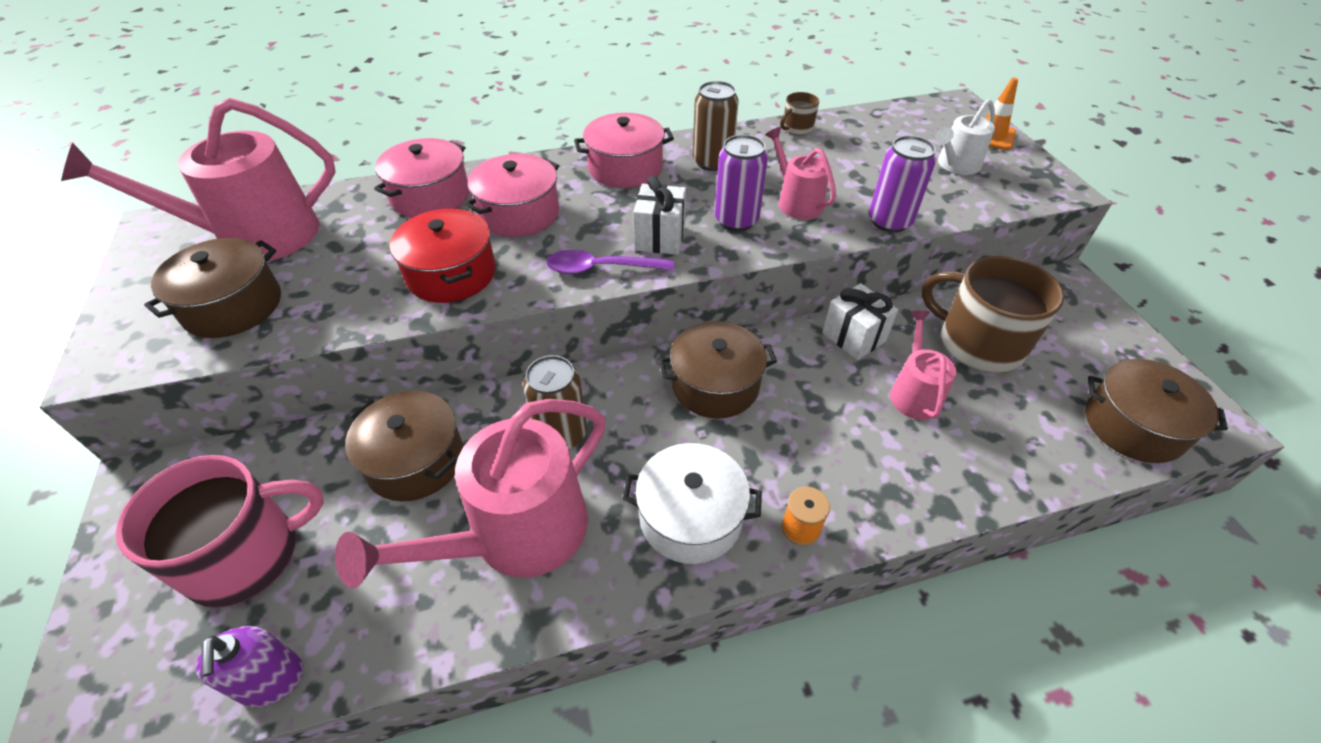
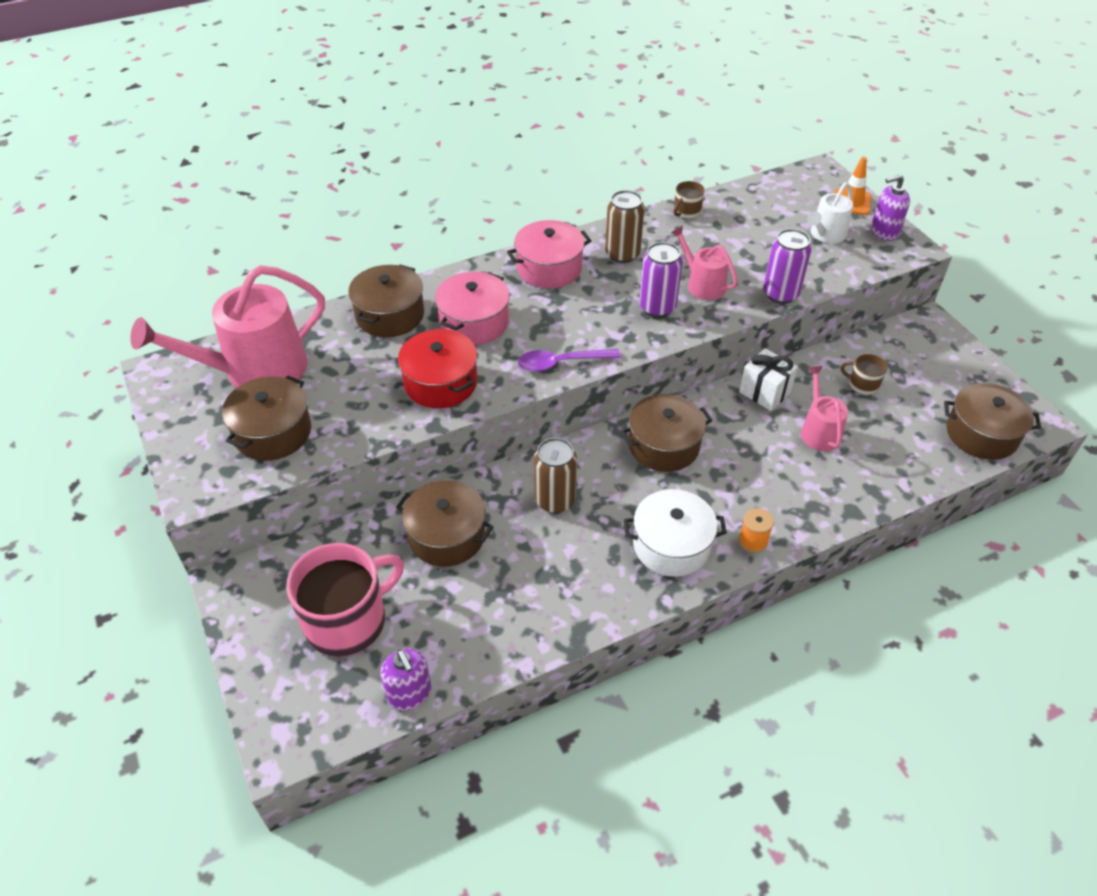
camera: 10 degrees left, 0 degrees up
pink watering can [335,399,606,589] -> none
pink pot [374,138,469,218] -> brown pot [348,264,424,337]
white gift [633,176,686,255] -> none
brown mug [921,256,1064,373] -> brown mug [841,354,887,395], size x0.45
none -> purple soap dispenser [871,175,910,241]

